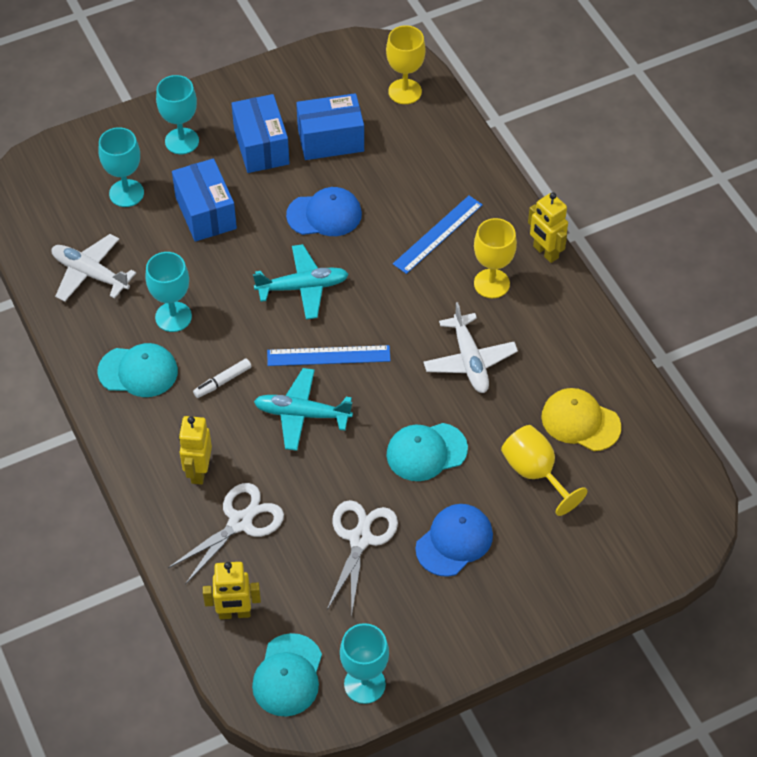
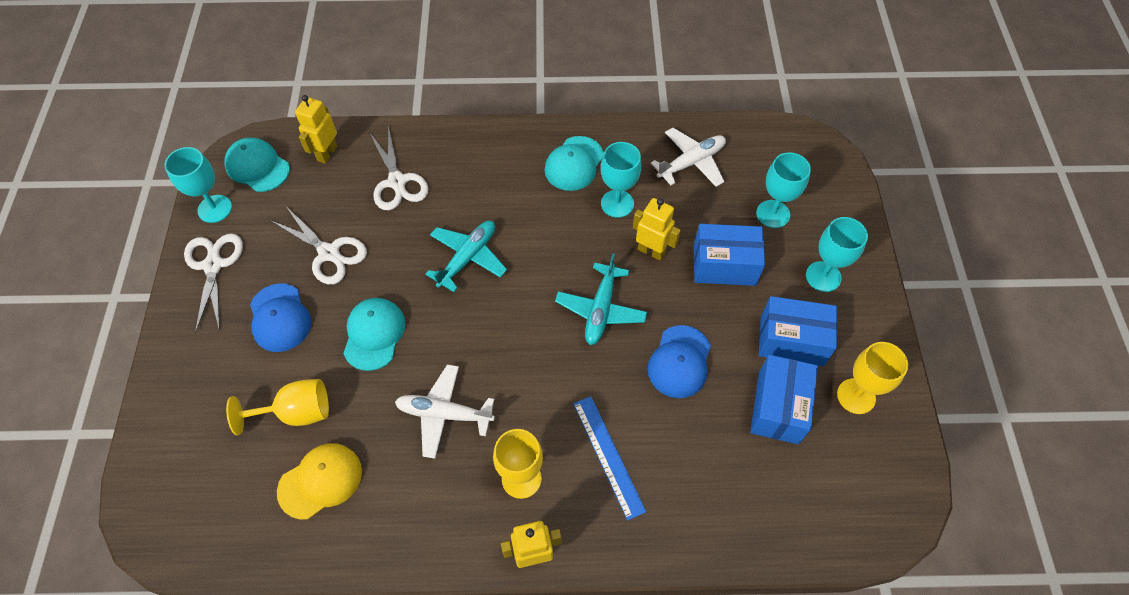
camera: 115 degrees right, 5 degrees up
yellow robot [179,416,212,485] -> yellow robot moved to [633,198,681,261]
white marker [193,358,252,398] -> none
blue ruler [267,345,390,366] -> none
yellow goblet [386,25,426,104] -> yellow goblet moved to [837,342,908,414]
none -> white scissors [184,233,243,333]

